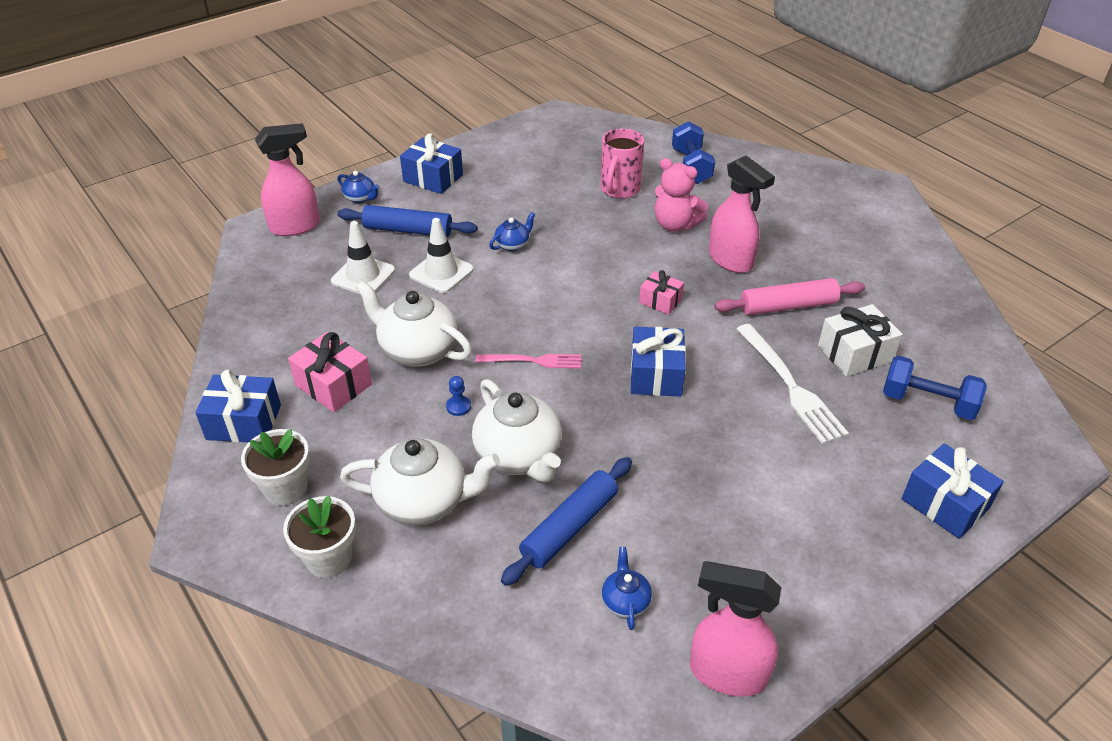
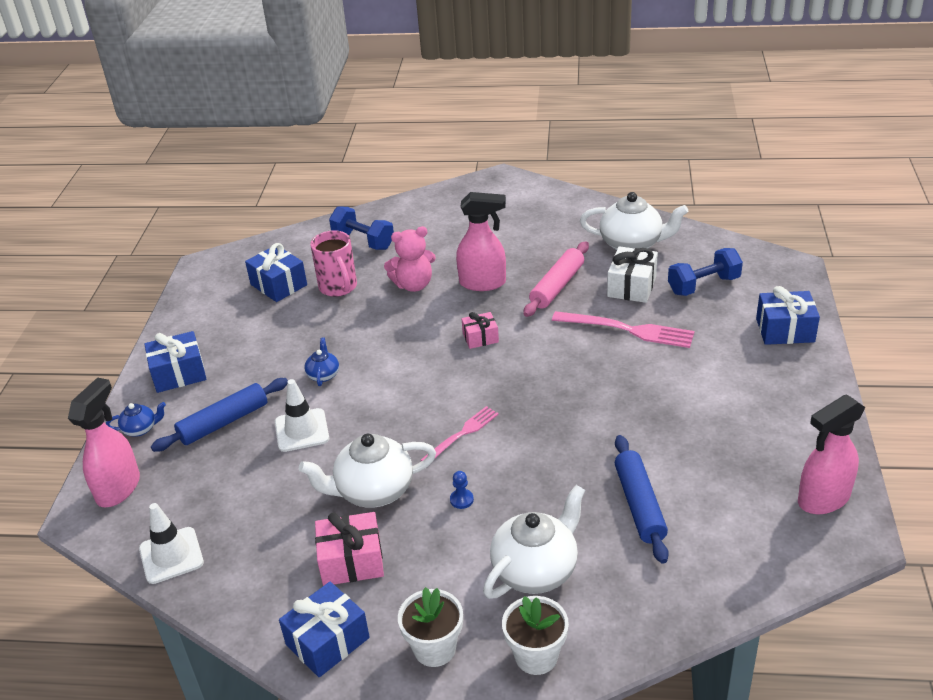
camera: 45 degrees left, 5 degrees down
white traffic cone [331,221,395,294] -> white traffic cone moved to [139,503,204,584]
white teapot [472,379,562,482] -> white teapot moved to [580,192,688,250]
blue teapot [602,547,652,630] -> none
blue gift [631,327,686,397] -> blue gift moved to [245,243,307,302]
white fork [737,324,849,444] -> pink fork [552,311,695,348]

